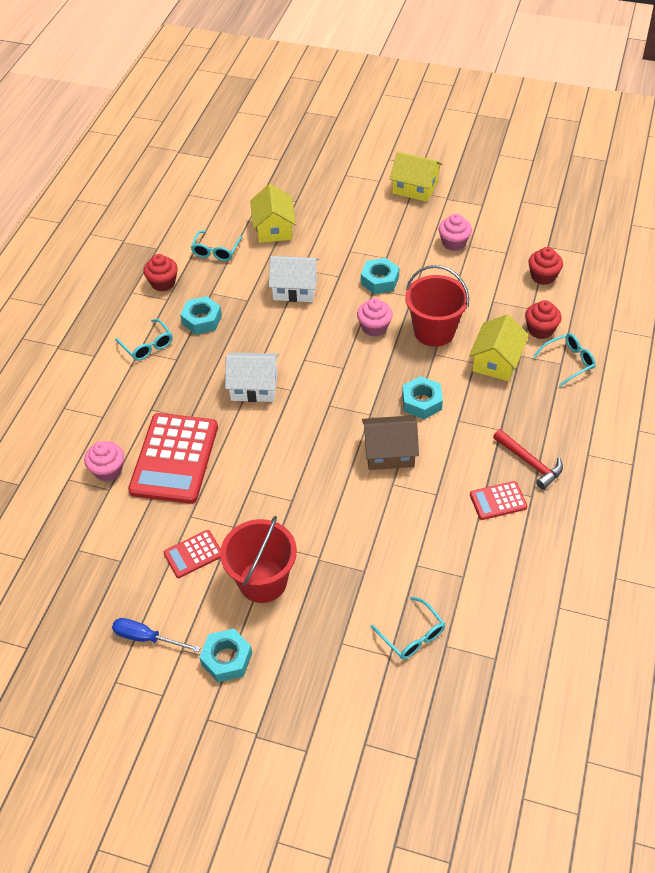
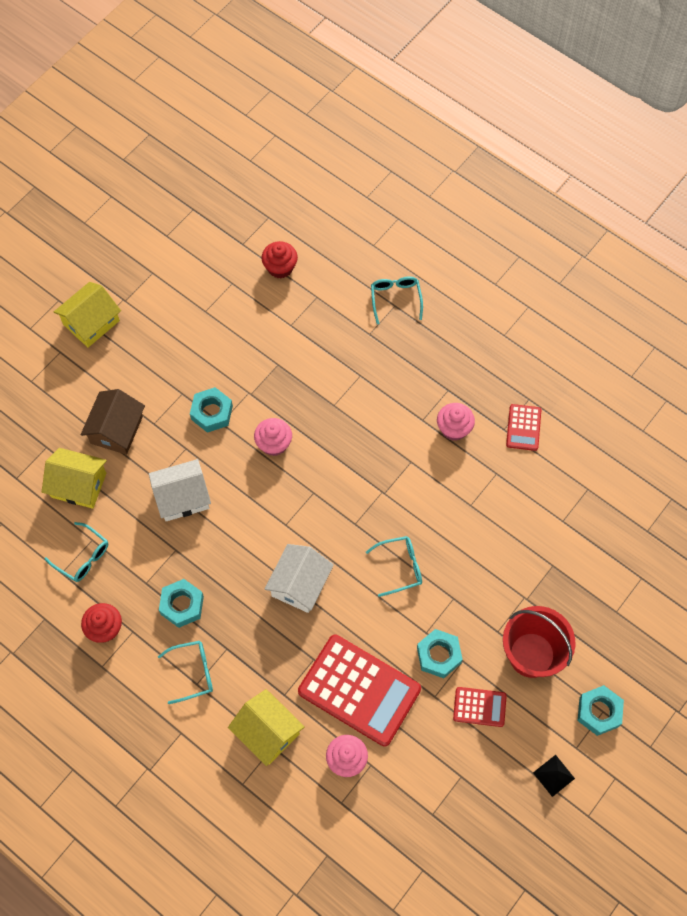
camera: 70 degrees left, 15 degrees up
blue screwdriver [112,618,201,652] -> black pyramid [533,755,575,797]
red calculator [163,530,221,578] -> red calculator turned 75 degrees counterclockwise [453,687,507,727]
white house [269,256,319,302] -> white house turned 45 degrees clockwise [149,459,211,521]
brown house [362,415,419,470] -> brown house moved to [81,389,145,455]
turquoise glasses [371,597,445,659] -> turquoise glasses moved to [366,536,422,597]
turquoise nut [402,376,443,419] -> turquoise nut moved to [417,629,463,678]
red bucket [405,265,469,347] -> none
pink cupcake [439,214,472,251] -> pink cupcake moved to [437,403,475,441]
yellow house [469,314,529,381] -> yellow house moved to [228,689,305,766]
red hammer [493,429,563,490] -> none
red cupcake [525,300,562,339] -> none

